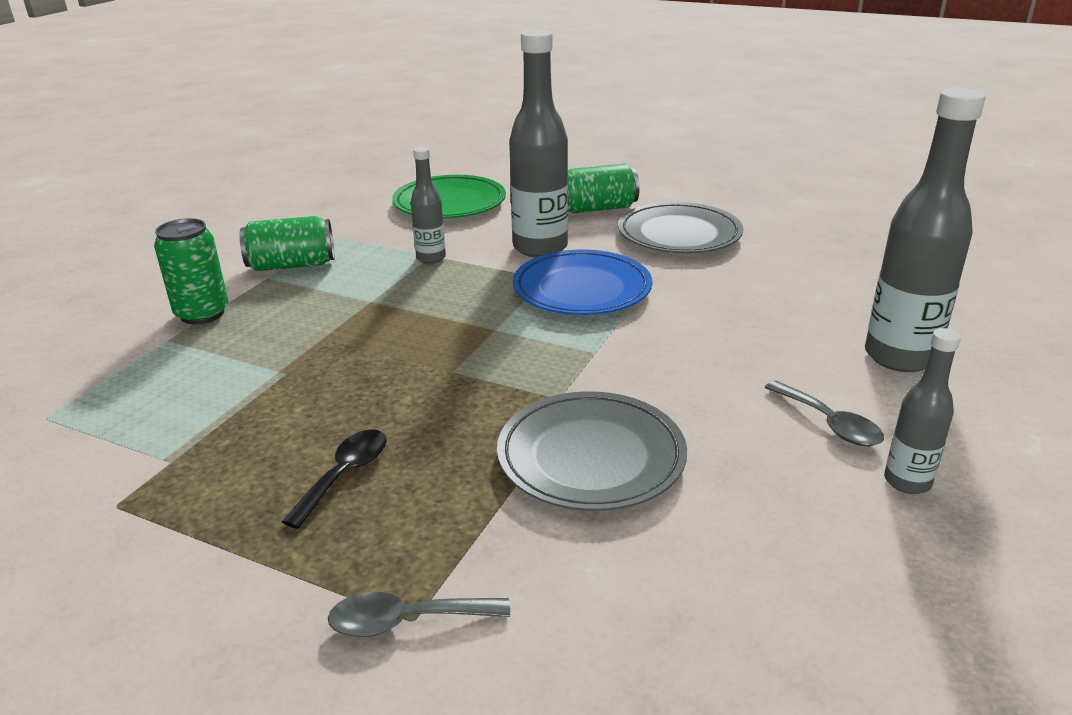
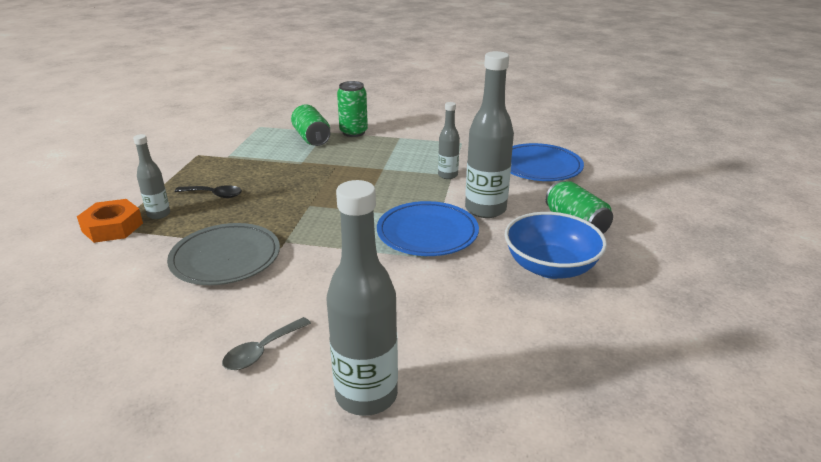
camera: 75 degrees right, 0 degrees up
green can [240,216,335,271] -> green can moved to [291,104,331,146]
grey spoon [328,592,510,637] -> orange nut [77,199,143,243]
green plate [392,175,506,218] -> blue plate [511,143,584,181]
grey plate [618,202,743,253] -> blue bowl [505,212,607,279]
grey bottle [884,328,961,494] -> grey bottle moved to [133,134,170,219]

